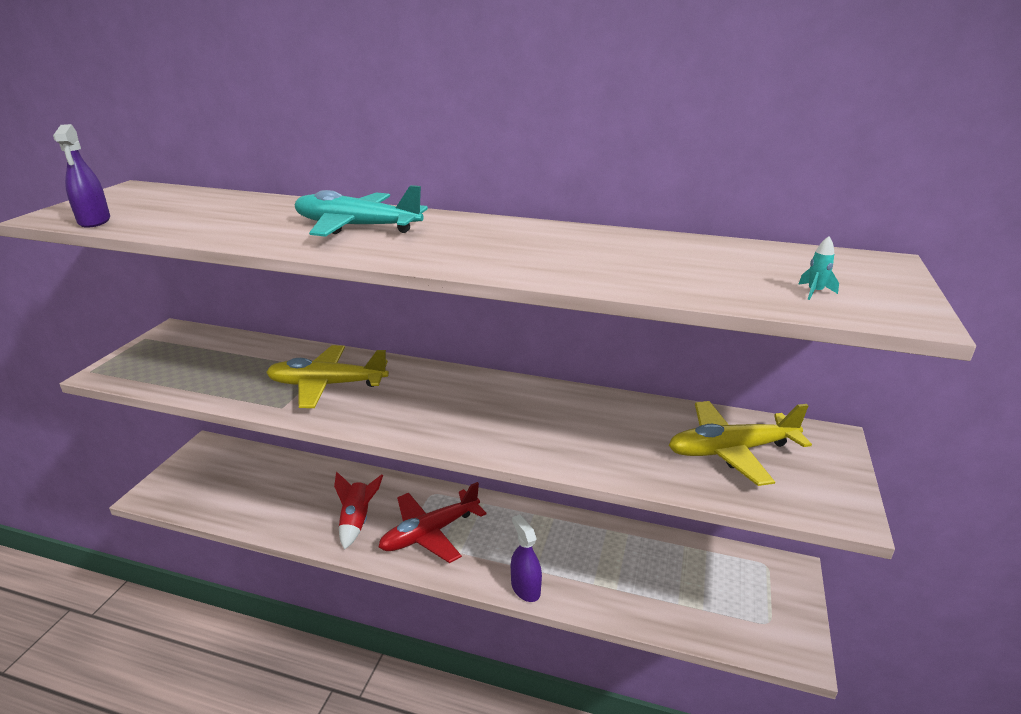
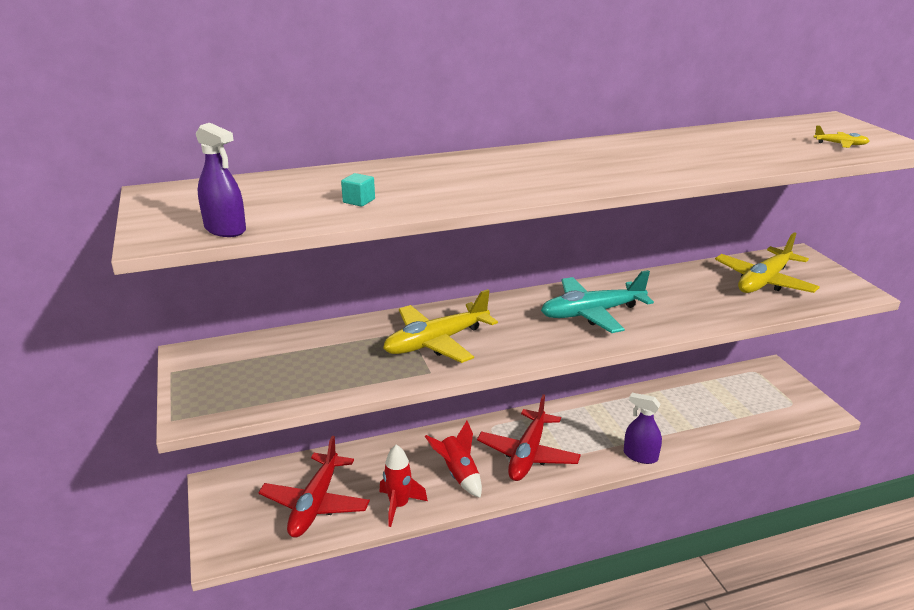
camera: 35 degrees left, 0 degrees up
turquoise plane [295,185,428,237] -> turquoise plane moved to [541,270,654,333]
turquoise rocket [798,236,839,300] -> yellow plane [813,125,869,148]
none -> red plane [258,436,370,537]
none -> turquoise cube [341,173,375,207]
none -> red rocket [379,445,428,527]

